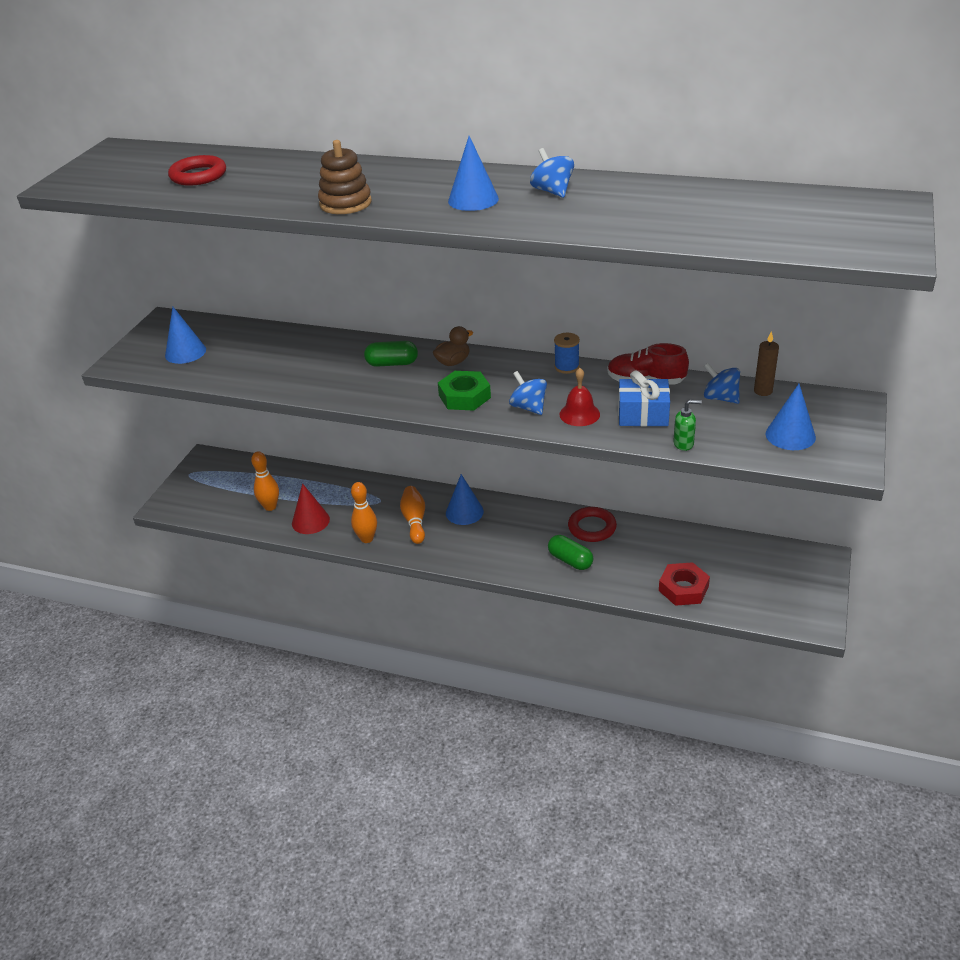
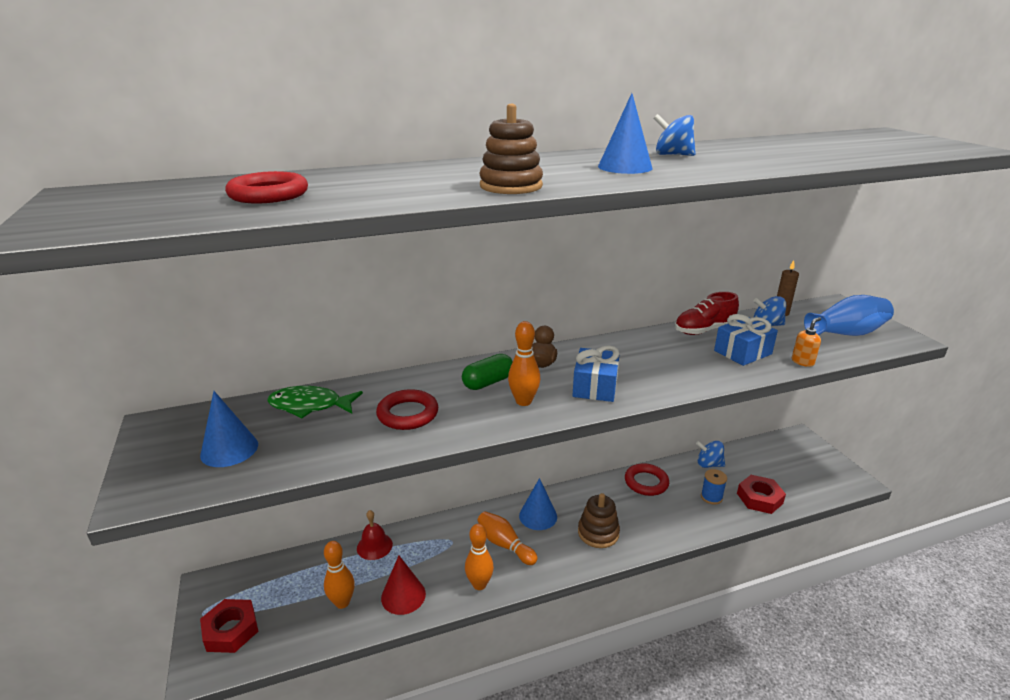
camera: 40 degrees left, 10 degrees down
green nut [438,371,491,411] -> blue gift [572,345,620,402]
blue spinning top [509,371,547,415] -> blue spinning top moved to [696,441,725,468]
green capsule [548,535,593,570] -> none
blue spool [554,333,580,374] -> blue spool moved to [701,469,727,505]
red bell [559,368,600,426] -> red bell moved to [357,510,393,560]
green soap dispenser [673,400,702,451] -> orange soap dispenser [792,317,821,367]
blue cone [766,384,816,450] -> blue vase [804,295,894,336]
none -> red nut [200,599,259,653]
none -> green fish [267,386,363,418]
none -> red ring [376,389,438,430]
none -> orange bowling pin [508,321,540,406]
none -> brown stacking toy [578,493,620,548]

